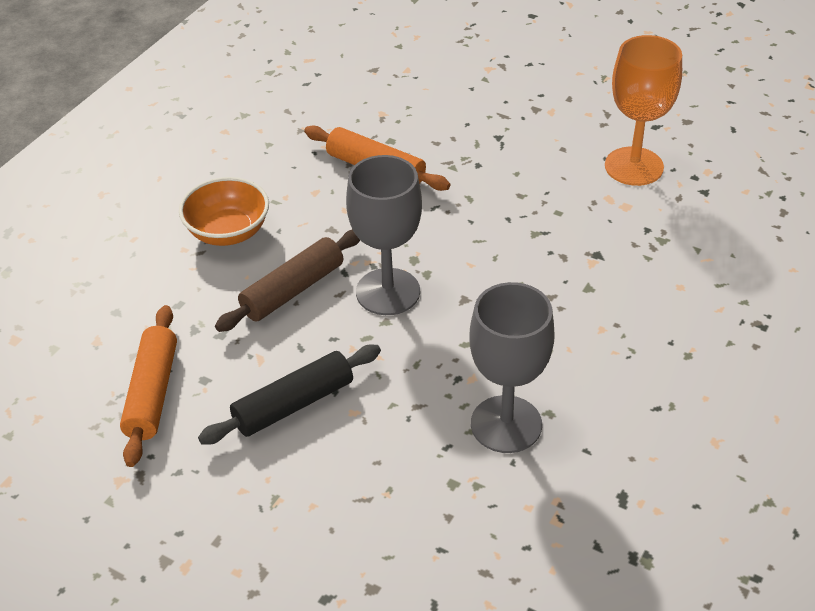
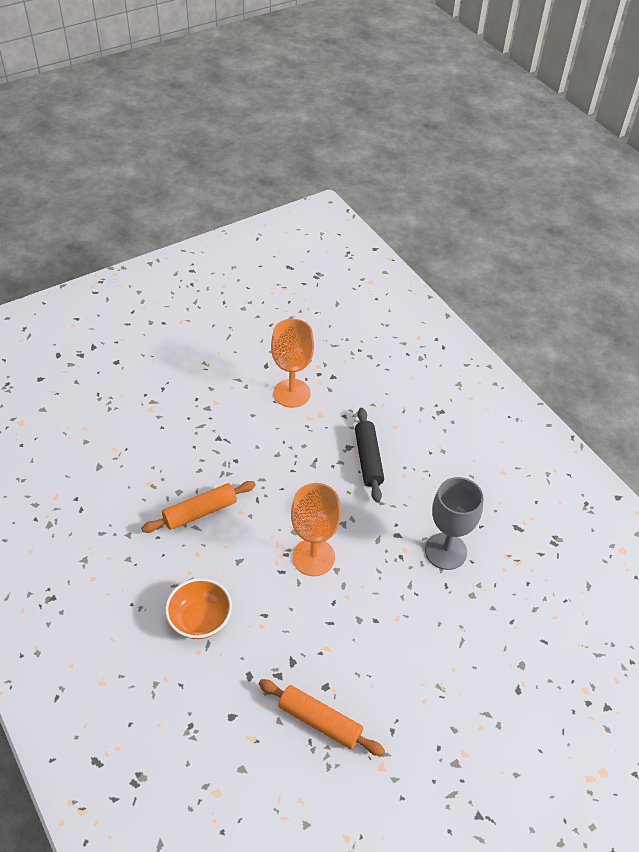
camera: 65 degrees left, 5 degrees up
black rolling pin [198,345,381,445] -> black rolling pin moved to [355,408,384,502]
brown rolling pin [215,230,360,332] -> none
grey goblet [346,155,422,315] -> orange goblet [291,483,341,576]

